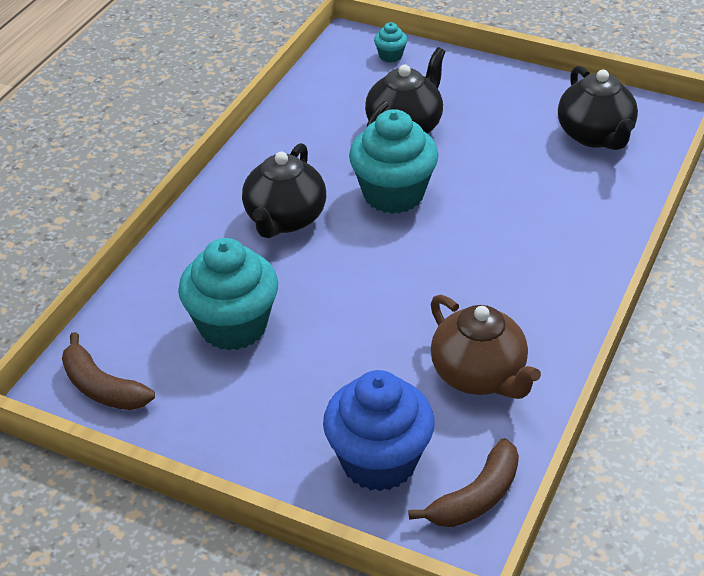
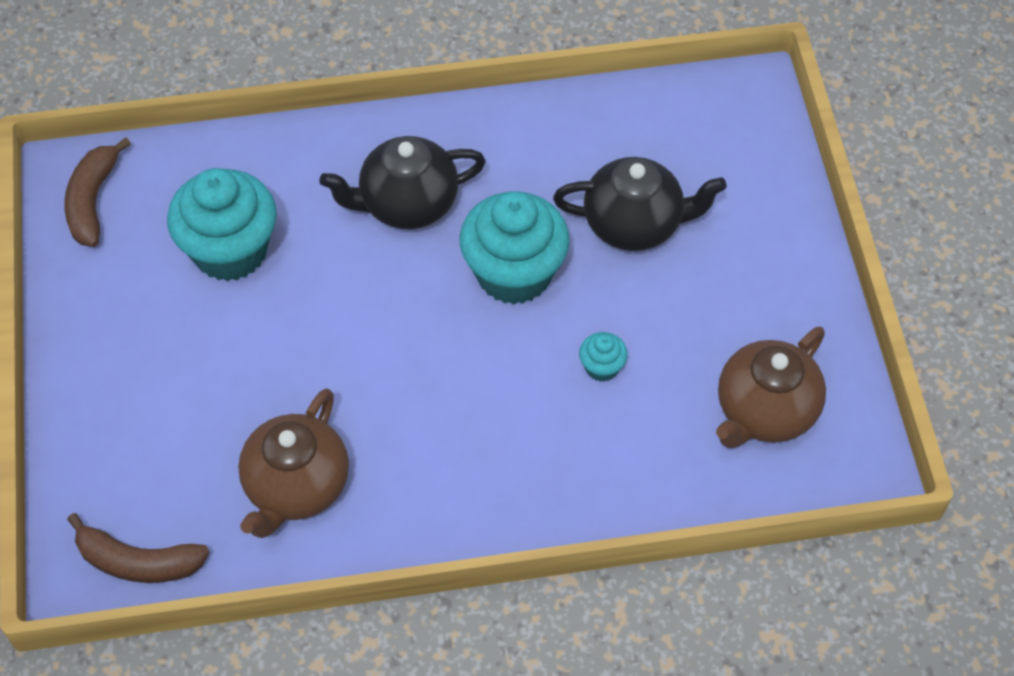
camera: 55 degrees right, 15 degrees up
blue cupcake [323,370,435,491] -> none
turquoise cupcake [374,22,407,63] -> turquoise cupcake moved to [579,332,628,382]
black teapot [558,66,638,150] -> brown teapot [716,327,826,448]

